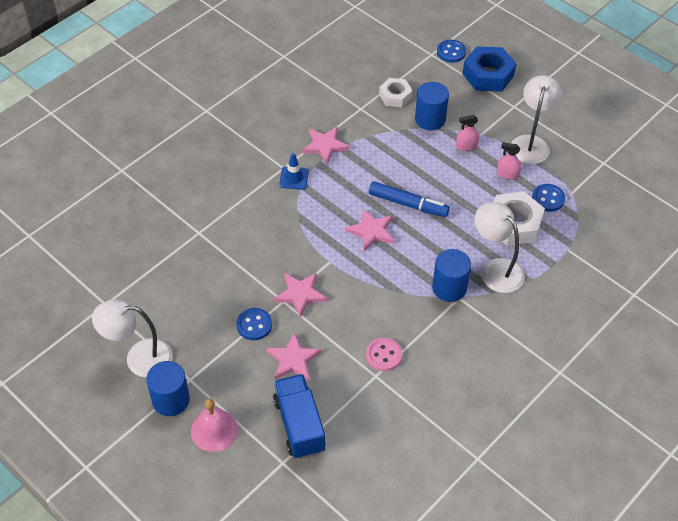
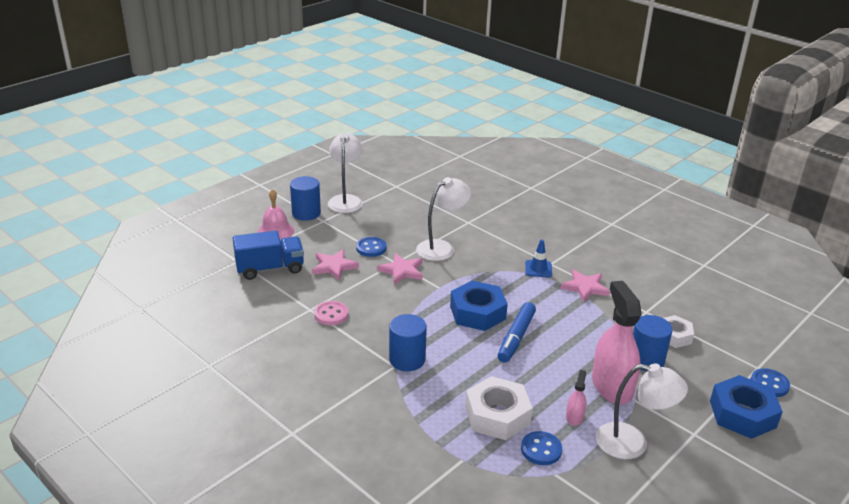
camera: 90 degrees right, 20 degrees down
pink star [345,209,394,251] -> blue nut [450,281,508,331]
pink spray bottle [456,115,479,151] -> pink spray bottle [592,281,642,404], size x2.25
white lamp [475,202,525,293] -> white lamp moved to [416,177,471,261]

